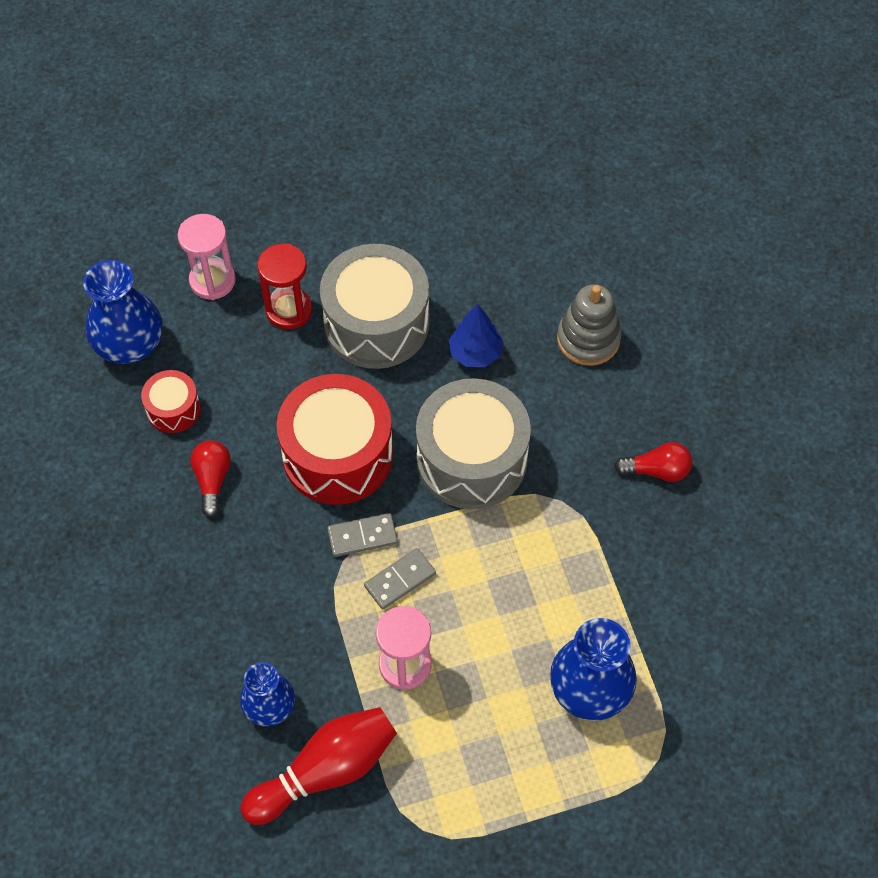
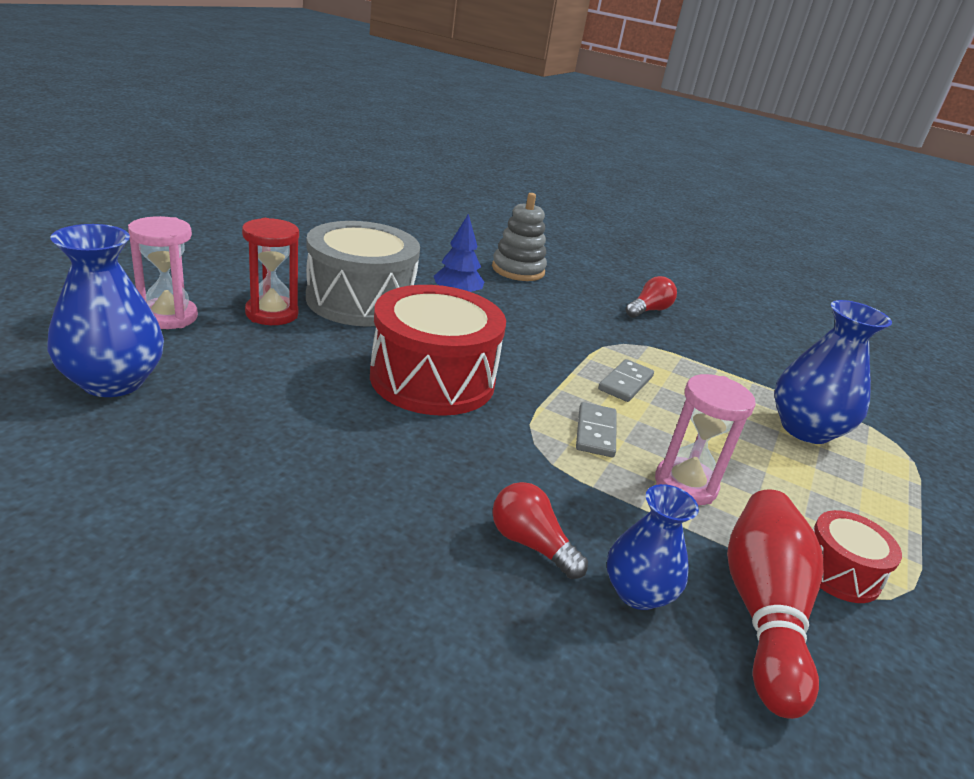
camera: 50 degrees left, 30 degrees down
red drum [141,370,201,433] -> red drum moved to [813,510,902,603]
red light bulb [190,440,231,517] -> red light bulb moved to [492,482,588,579]
grey domino [327,513,398,557] -> grey domino moved to [598,359,654,402]
grey drum [416,378,531,509] -> none

